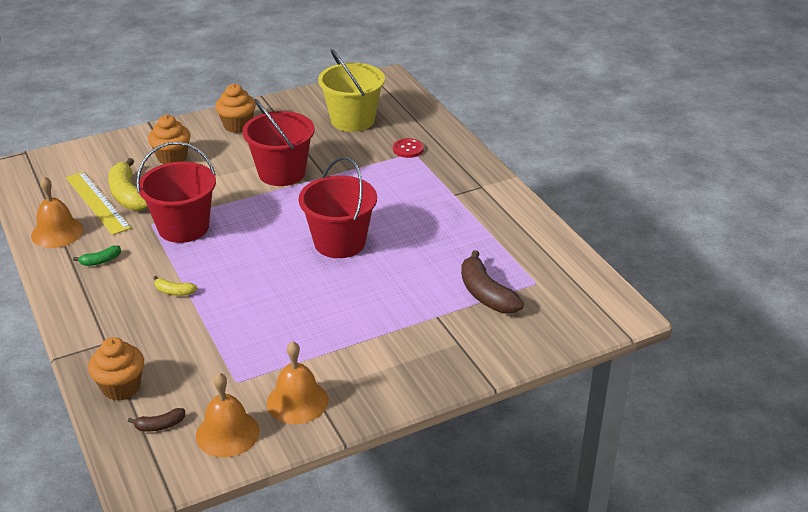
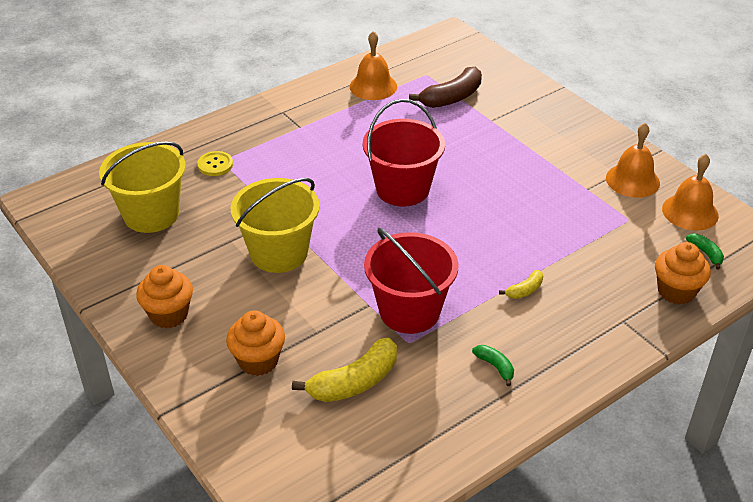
camera: 100 degrees left, 5 degrees up
orange bell [31,176,84,248] -> orange bell moved to [350,31,397,100]
yellow ruler [66,171,131,235] -> none
brown banana [128,408,185,431] -> green banana [686,234,724,270]
yellow banana [153,276,197,296] -> yellow banana turned 45 degrees clockwise [499,270,543,299]
red bucket [242,99,315,186] -> yellow bucket [230,178,320,273]
red button [393,138,424,158] -> yellow button [197,151,233,176]

